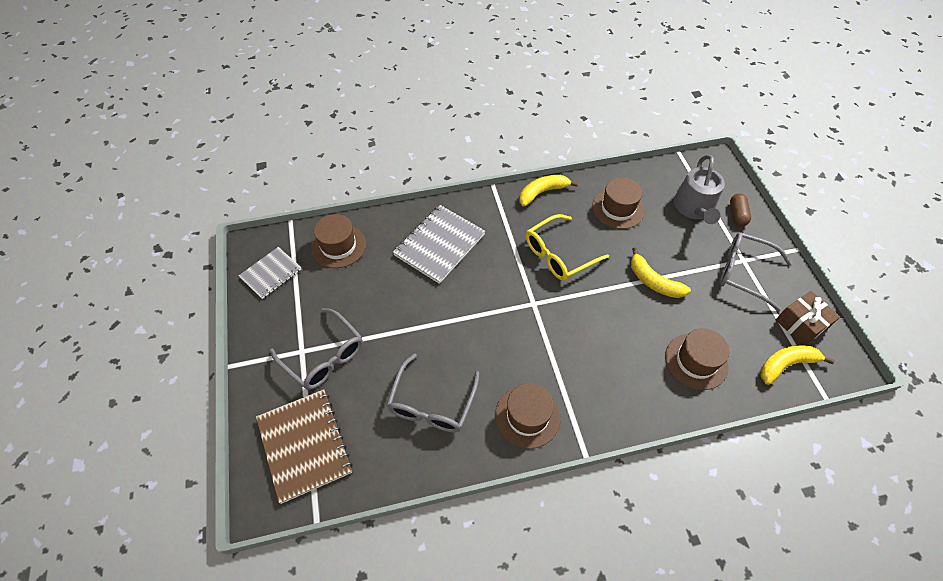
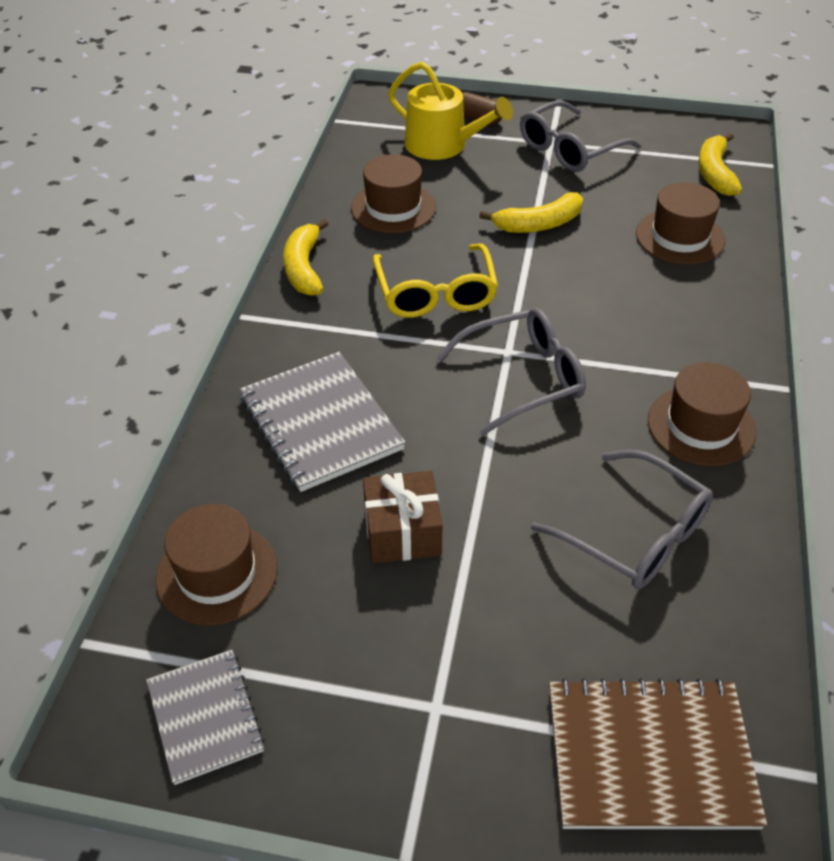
camera: 65 degrees left, 10 degrees down
grey glasses [270,308,363,390] -> grey glasses moved to [436,308,586,435]
grey watering can [674,155,725,224] -> yellow watering can [388,62,513,160]
brown gift [775,291,840,345] -> brown gift moved to [363,471,443,563]

